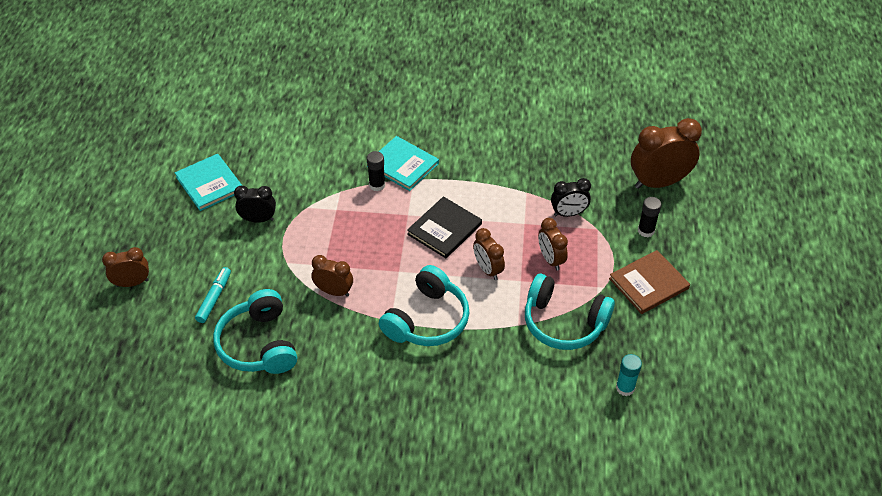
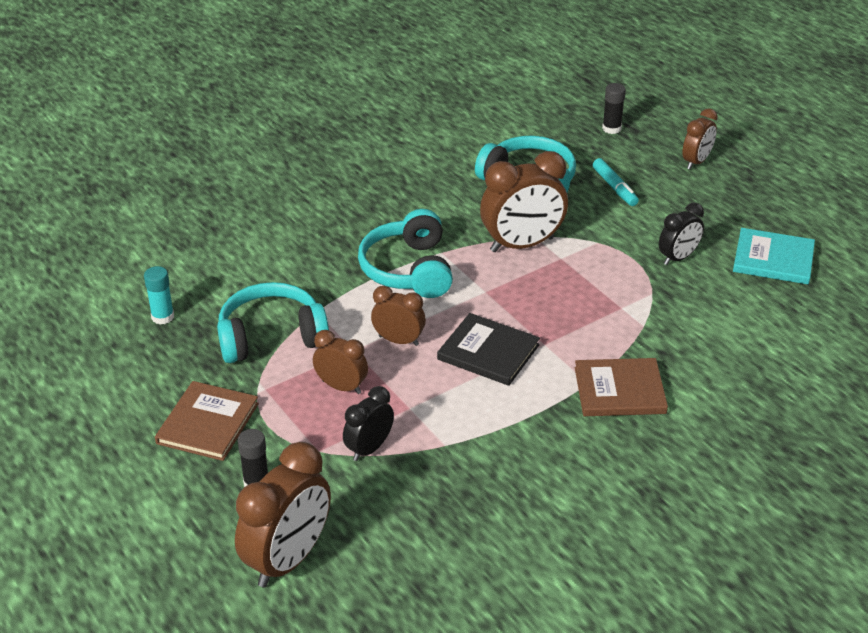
camera: 140 degrees right, 10 degrees down
brown clock [311,255,353,297] -> brown clock [480,151,568,252], size x1.75
turquoise book [367,136,439,191] -> brown book [575,358,668,416]
black glue stick [367,151,385,191] -> black glue stick moved to [602,83,626,134]
black book [407,196,482,258] -> black book turned 60 degrees counterclockwise [437,313,540,386]

